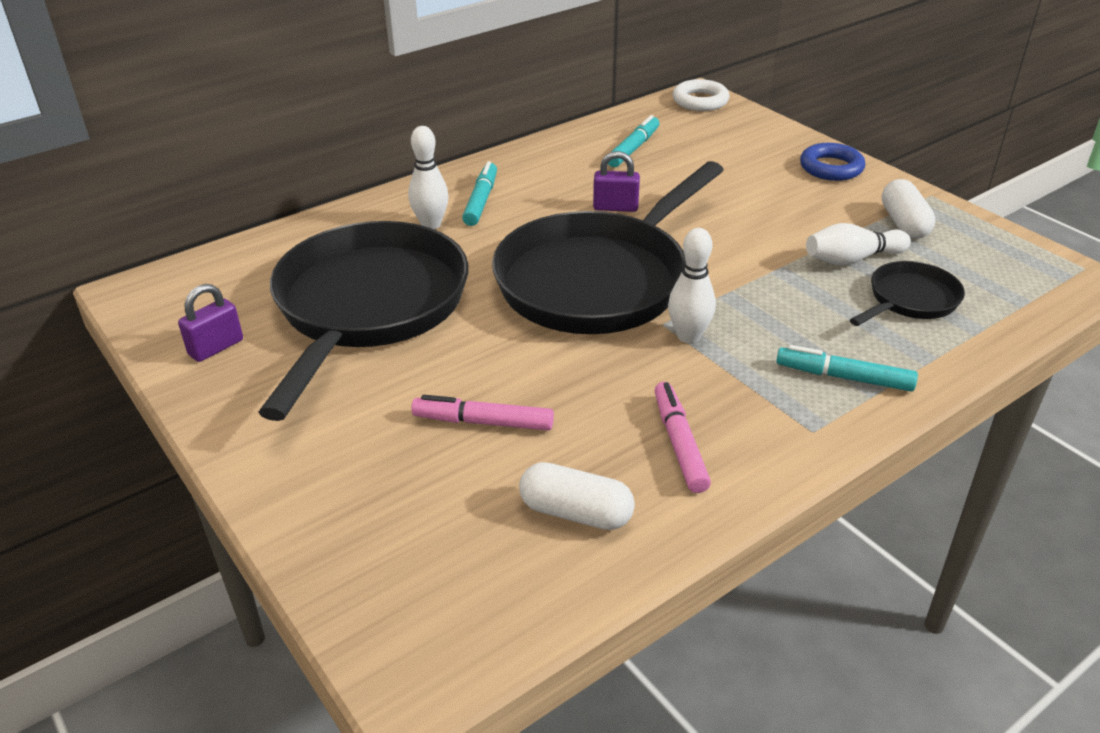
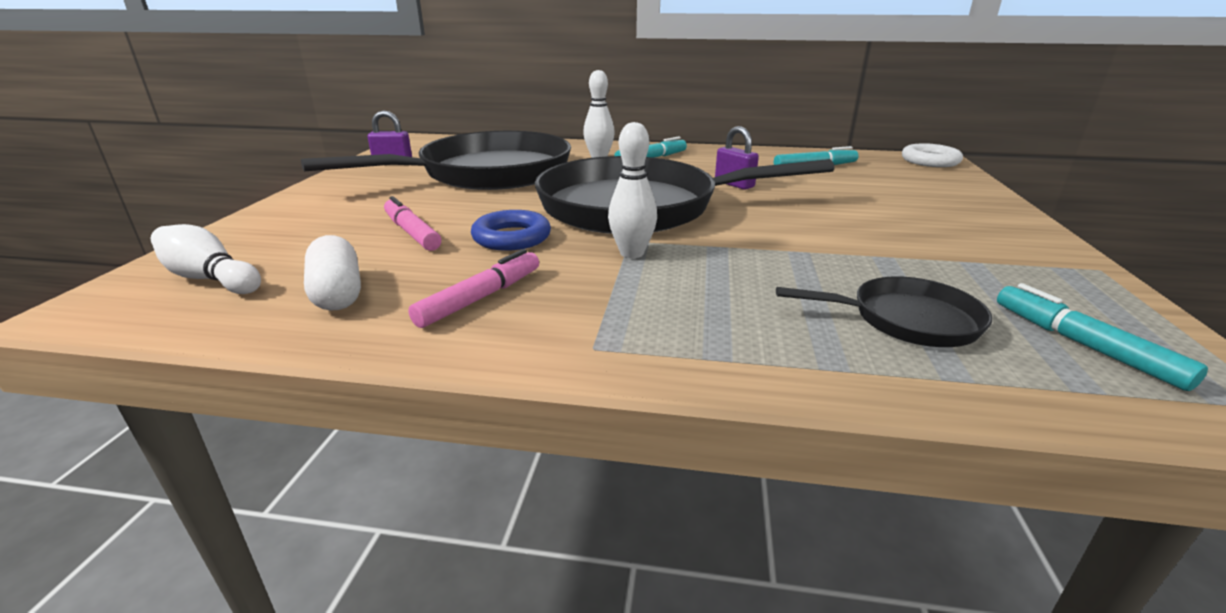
camera: 45 degrees right, 10 degrees down
turquoise marker [776,345,918,392] -> turquoise marker moved to [997,283,1208,391]
blue ring [800,143,865,181] -> blue ring moved to [471,210,551,251]
white bowling pin [806,223,911,266] -> white bowling pin moved to [151,224,261,294]
white capsule [882,179,936,239] -> none

